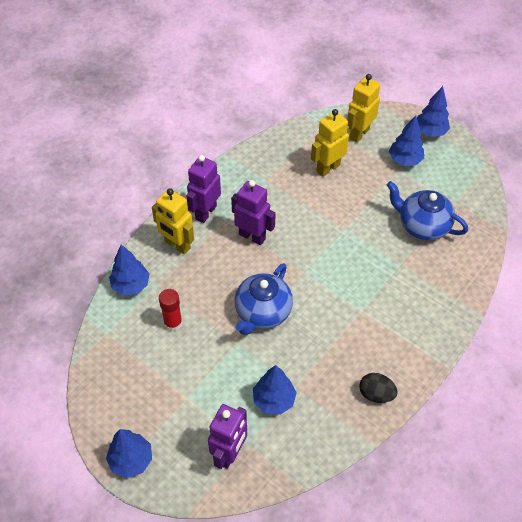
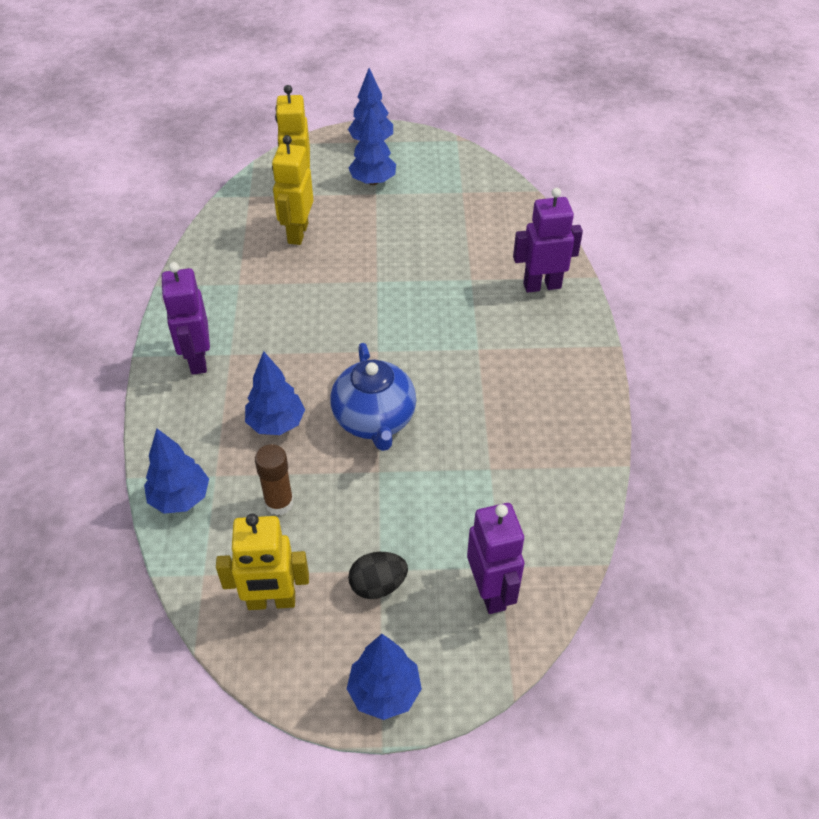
camera: 40 degrees left, 5 degrees down
yellow robot [152,188,194,254] -> yellow robot moved to [216,514,309,610]
red glue stick [159,289,183,332] -> brown glue stick [255,444,294,515]
purple robot [231,180,276,245] -> purple robot moved to [513,188,583,293]
blue tree [253,365,297,415] -> blue tree moved to [245,351,305,435]
black egg [359,373,398,403] -> black egg moved to [348,552,408,599]
blue teapot [387,181,468,240] -> none

